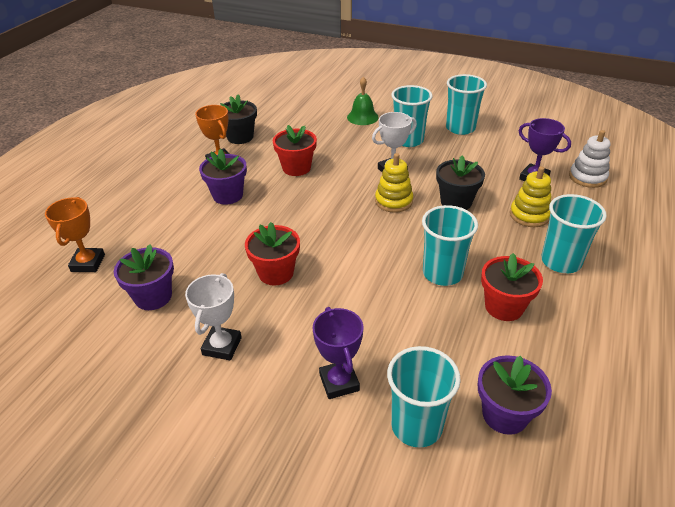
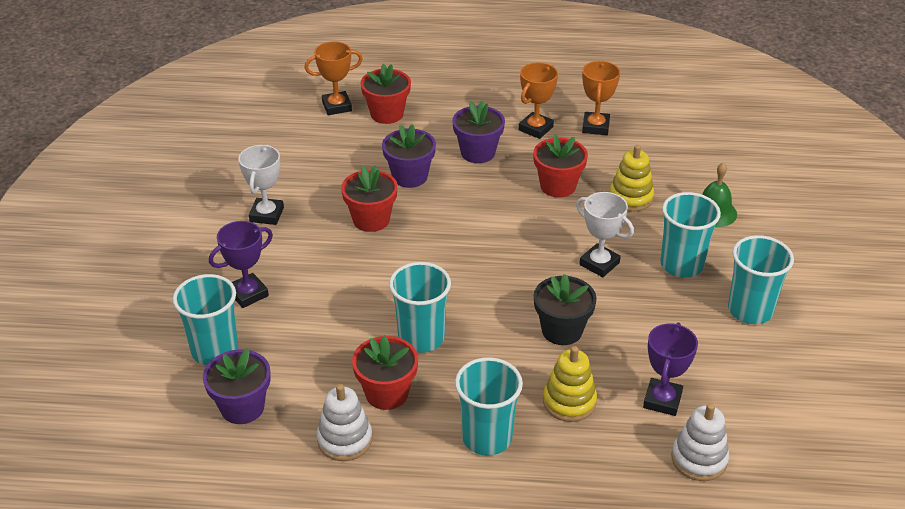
camera: 70 degrees right, 0 degrees up
purple flower pot [114,244,174,310] -> purple flower pot moved to [382,124,436,188]
white trophy [185,273,242,360] -> white trophy turned 75 degrees counterclockwise [238,145,284,225]
black flower pot [220,94,257,144] -> orange trophy [582,61,620,135]
yellow stacking toy [375,153,413,213] -> yellow stacking toy moved to [610,145,654,212]
none -> white stacking toy [317,384,373,461]
none -> red flower pot [361,64,411,124]

